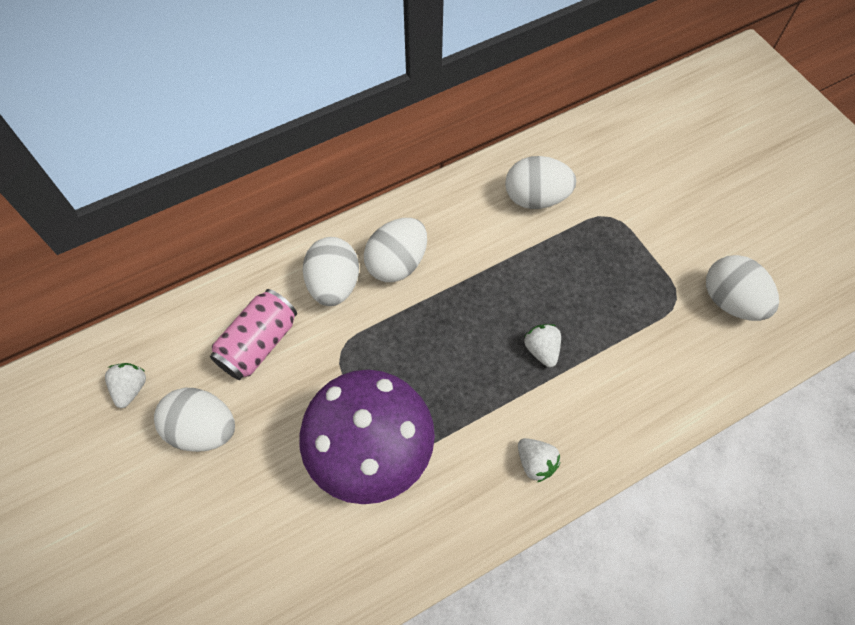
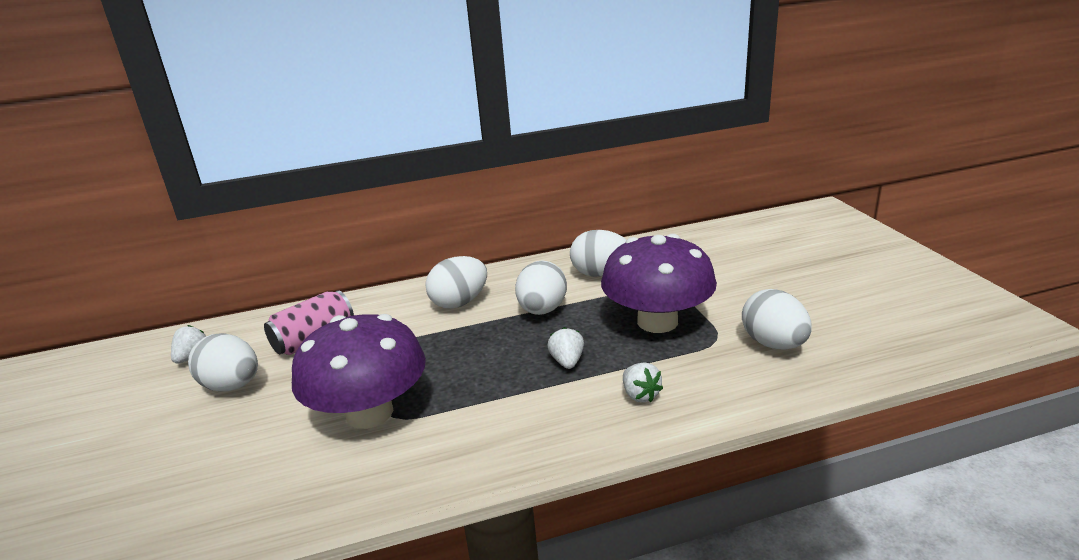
camera: 15 degrees right, 35 degrees down
white egg [303,237,359,306] -> white egg moved to [515,260,567,315]
white strawberry [518,438,560,482] -> white strawberry moved to [623,362,663,402]
none -> purple mushroom [601,234,717,333]

